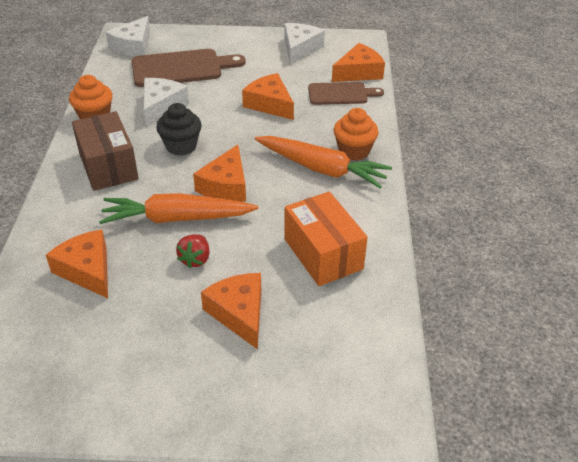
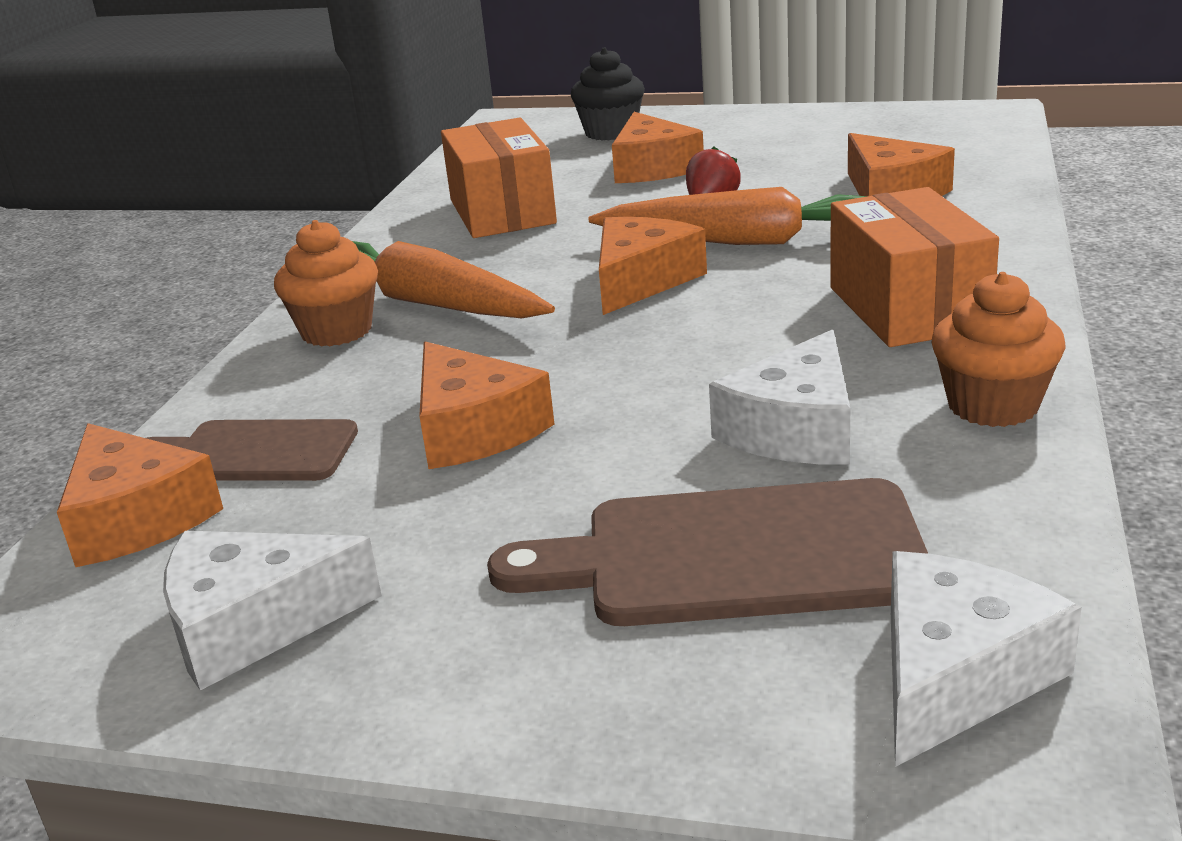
camera: 165 degrees left, 15 degrees down
brown box [72,111,139,191] -> orange box [830,187,999,347]
black cupcake [156,103,202,156] -> black cupcake moved to [571,48,645,141]
white cheese [284,23,325,65] -> white cheese turned 45 degrees clockwise [163,531,382,691]
orange cheese [332,43,385,82] -> orange cheese turned 105 degrees counterclockwise [57,423,223,567]

